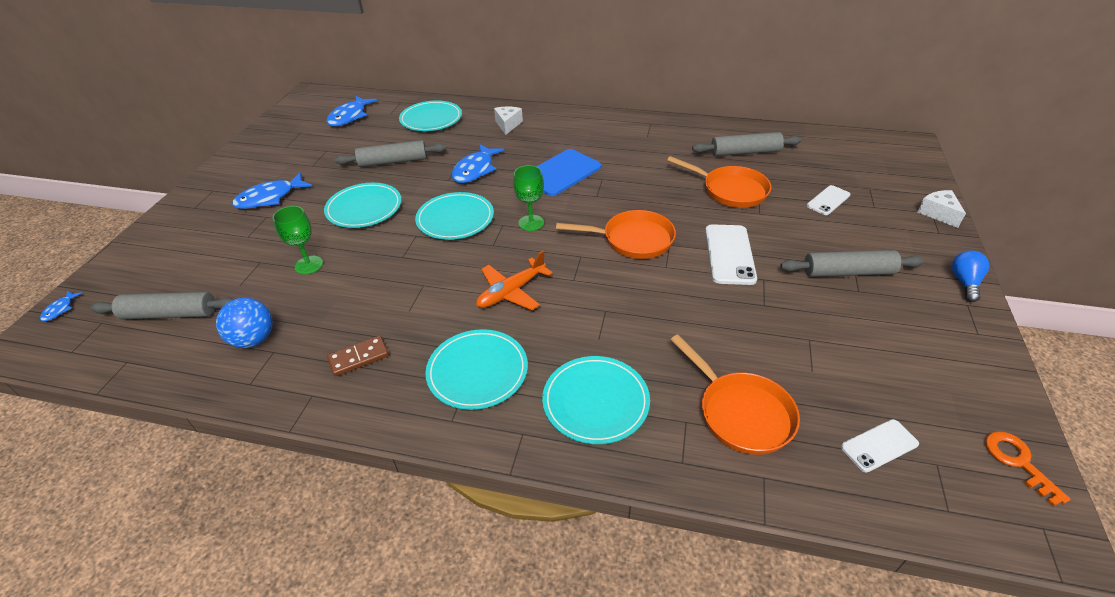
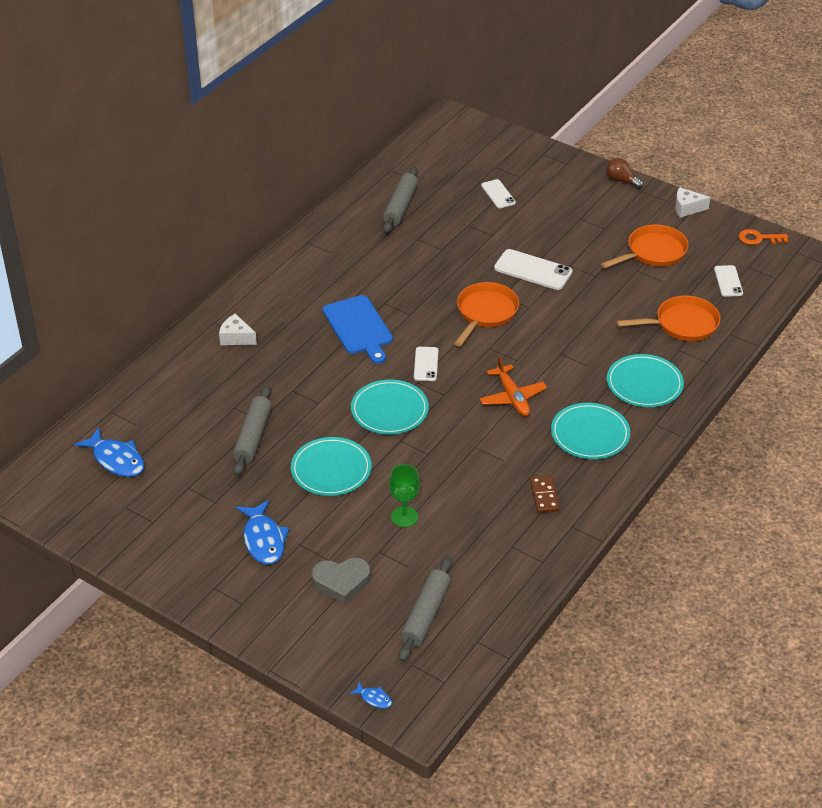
camera: 70 degrees left, 0 degrees up
blue ball [216,298,273,348] -> none
turquoise plate [399,101,462,131] -> none
blue fish [452,144,504,183] -> none
green goblet [513,165,544,231] -> white phone [414,347,438,381]
orange pan [667,156,772,208] -> orange pan moved to [601,224,689,268]
grey rolling pin [780,250,924,277] -> none
white cheese [918,190,966,228] -> white cheese moved to [675,187,710,218]
blue light bulb [952,251,990,302] -> brown light bulb [606,158,643,189]
none -> grey heart [312,558,371,604]

